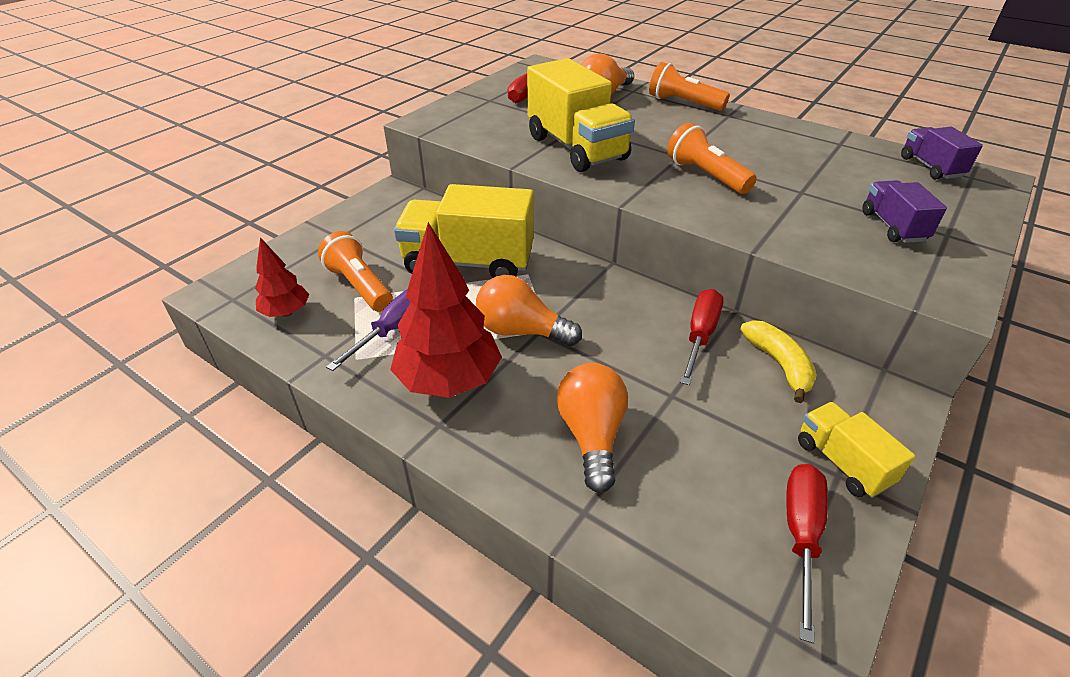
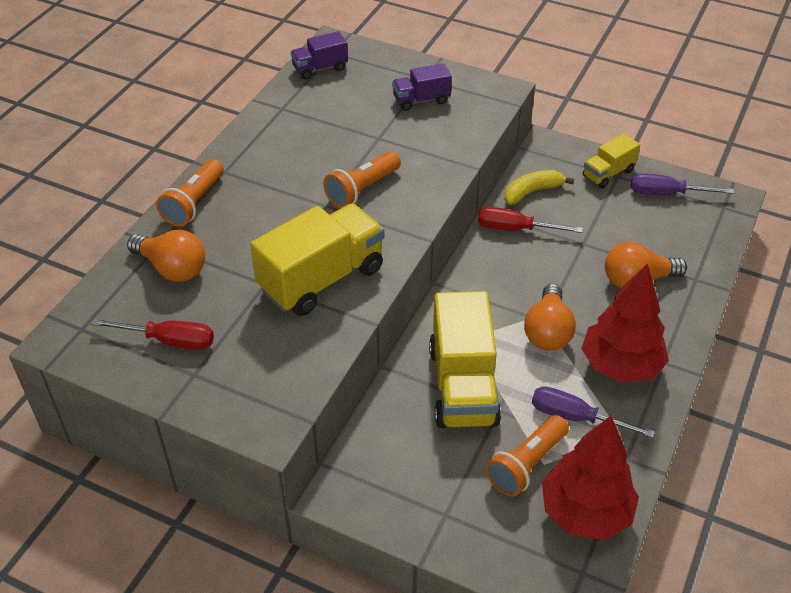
camera: 100 degrees left, 5 degrees up
red tree [255,237,310,317] -> red tree [542,416,639,540], size x1.83
red screwdriver [786,464,828,643] -> purple screwdriver [631,173,734,195]

